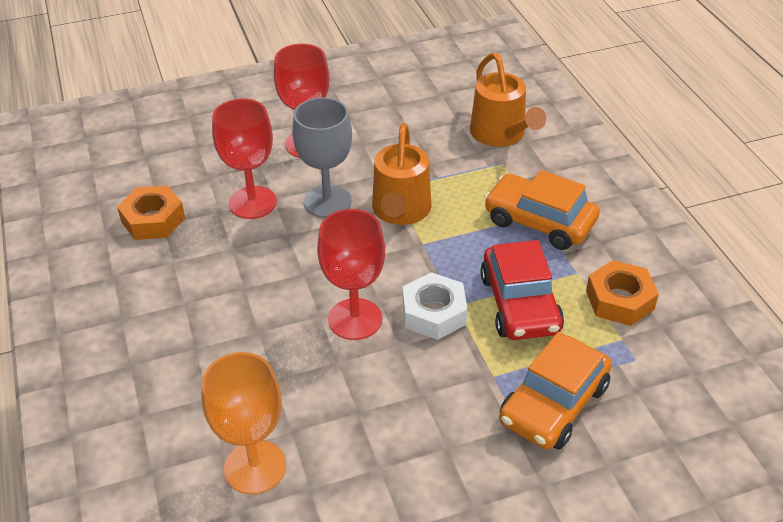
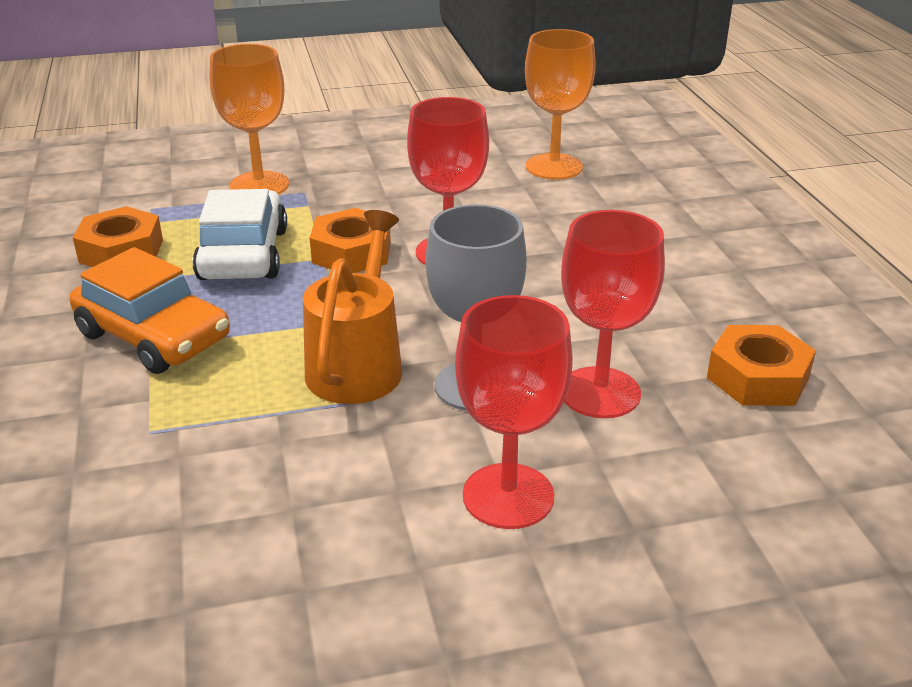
camera: 175 degrees left, 10 degrees down
white nut [403,272,467,340] -> orange nut [310,208,391,273]
orange watering can [470,53,546,147] -> none
red car [480,240,564,340] -> white car [192,189,287,280]
orange car [499,332,612,450] -> orange goblet [210,44,289,195]

